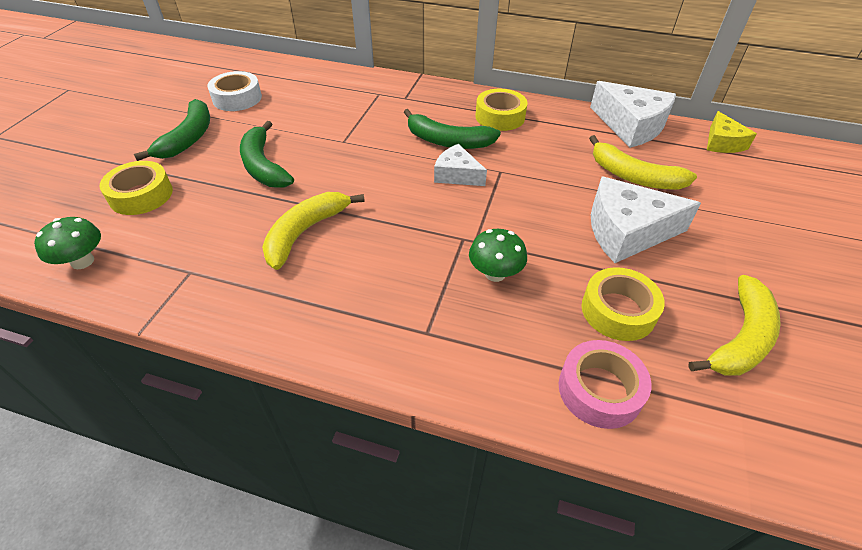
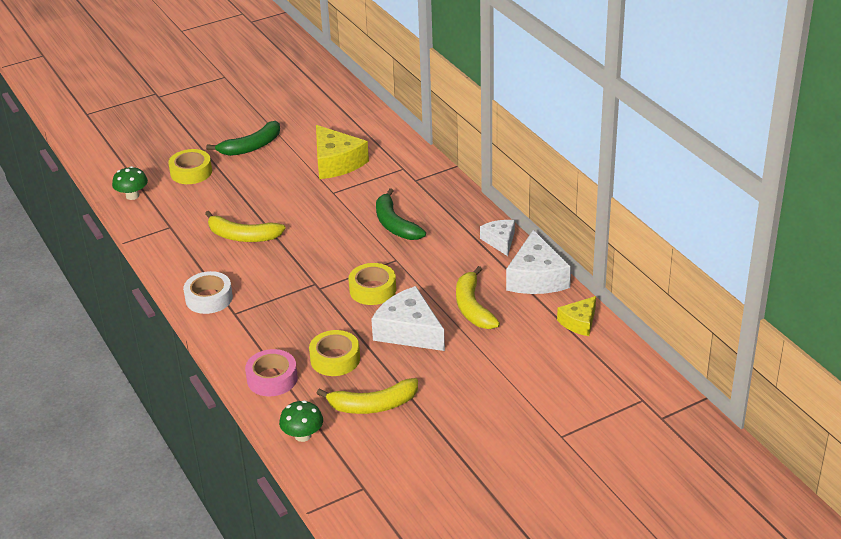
camera: 45 degrees right, 10 degrees down
white tape [207,71,262,111] -> white tape moved to [183,271,233,314]
green banana [240,121,294,188] -> none
yellow banana [262,192,365,270] -> yellow banana turned 150 degrees counterclockwise [205,211,286,242]
white cheese [434,144,487,186] -> white cheese moved to [480,220,515,256]
green mushroom [469,229,527,282] -> green mushroom moved to [279,400,323,442]
yellow tape [475,89,527,131] -> yellow tape moved to [348,263,396,305]
none -> yellow cheese [316,125,369,179]

